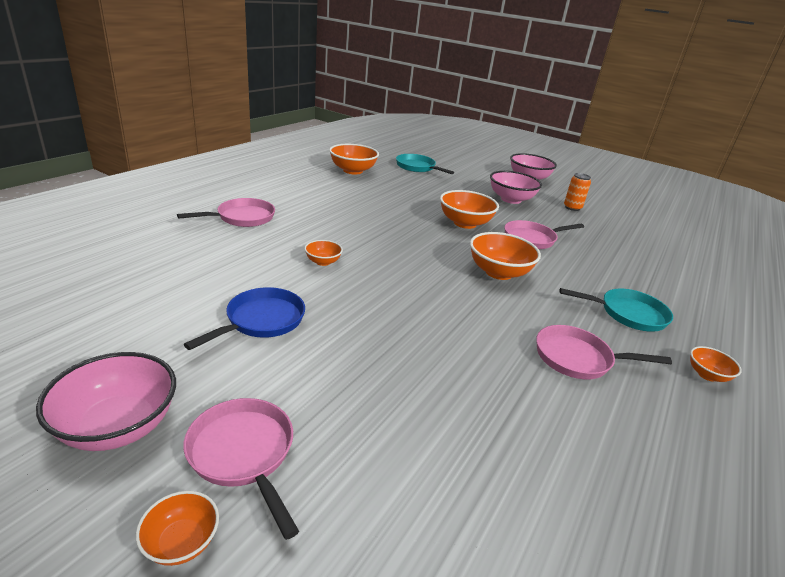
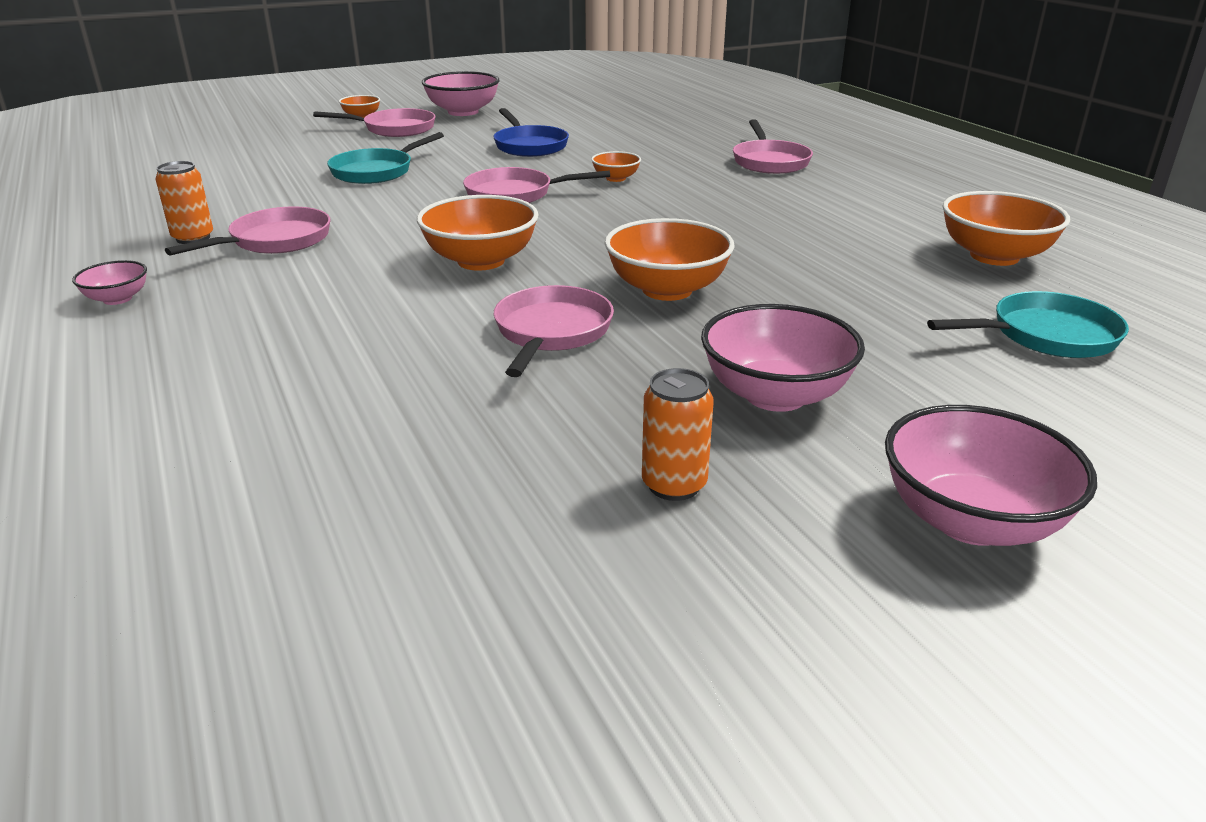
camera: 125 degrees right, 0 degrees up
turquoise pan [559,288,673,332] -> turquoise pan moved to [327,132,444,184]
orange bowl [690,346,742,382] -> pink bowl [72,260,147,305]
none -> orange can [155,161,213,244]
none -> pink pan [463,167,610,203]

